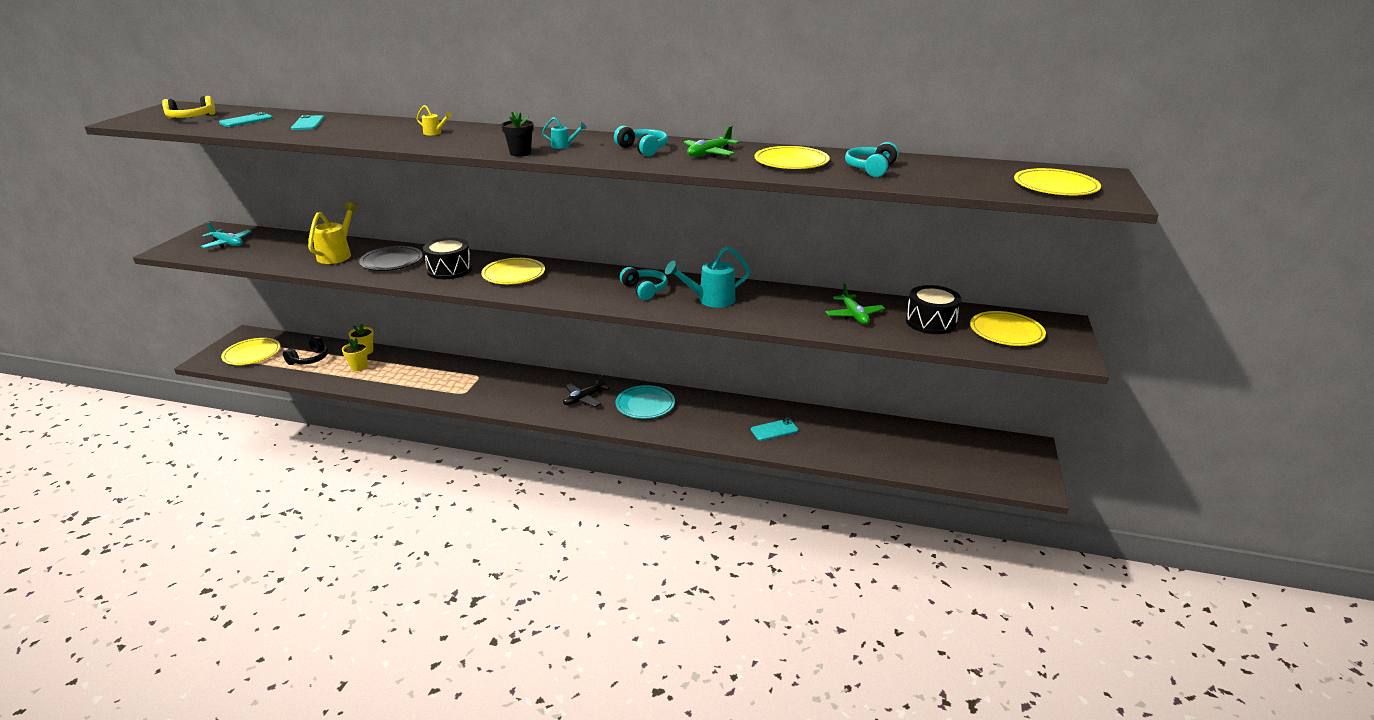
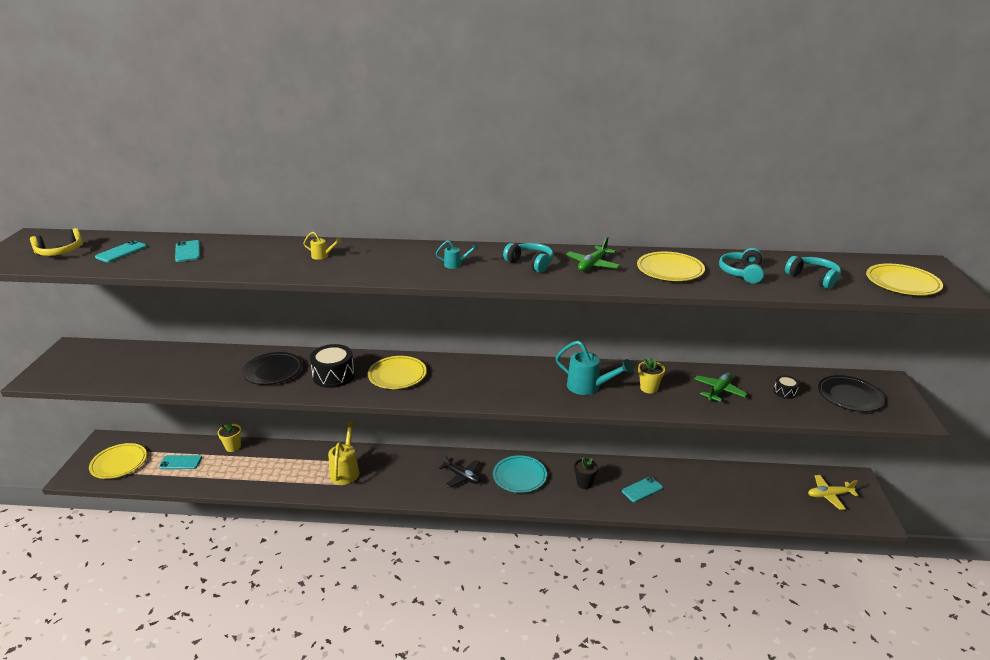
camera: 10 degrees left, 0 degrees up
turquoise plane [201,222,252,248] -> none
black headphones [283,337,328,365] -> turquoise phone [159,455,202,469]
yellow watering can [308,202,358,264] -> yellow watering can moved to [328,421,359,485]
yellow flower pot [342,338,368,371] -> yellow flower pot moved to [638,357,665,393]
black flower pot [501,112,534,157] -> black flower pot moved to [574,457,598,489]
black plane [563,375,610,407] -> black plane turned 90 degrees counterclockwise [439,454,481,488]
turquoise headphones [620,267,668,300] -> turquoise headphones moved to [785,256,841,289]
turquoise watering can [665,246,751,308] -> turquoise watering can turned 120 degrees counterclockwise [555,340,633,395]
green plane [826,283,885,324] -> green plane turned 120 degrees counterclockwise [694,373,747,402]
black drum [906,285,962,334] -> black drum [774,375,799,399], size x0.51
yellow plate [970,311,1046,346] -> black plate [818,375,885,412]
none -> yellow plane [808,475,858,510]

